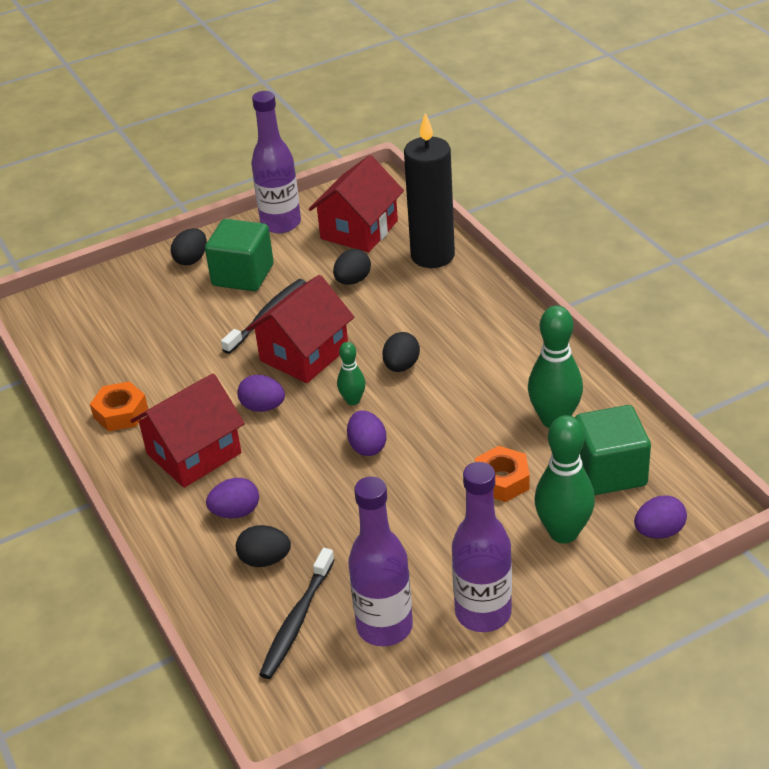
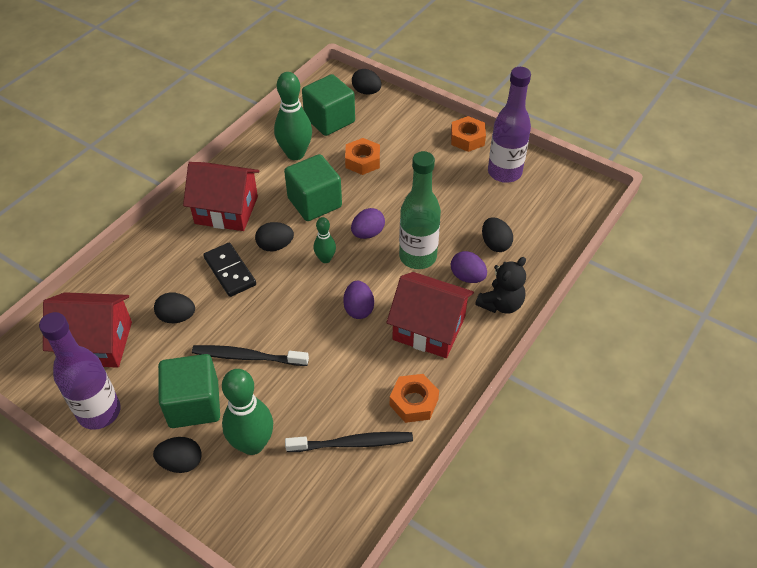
camera: 120 degrees left, 10 degrees up
red house [246,275,354,383] -> red house moved to [183,162,259,231]
black toothbrush [259,548,335,679] -> black toothbrush moved to [285,432,413,452]
black candle [404,113,455,268] -> none
purple bottle [452,462,512,632] -> orange nut [451,116,486,152]
green bowling pin [534,415,595,543] -> green bowling pin moved to [222,369,273,455]
purple egg [634,495,687,539] -> black egg [352,69,382,95]
none -> black domino [203,243,256,297]
none -> green cube [284,154,342,221]
none -> green bottle [399,151,441,269]
none -> black teddy bear [475,257,526,314]

